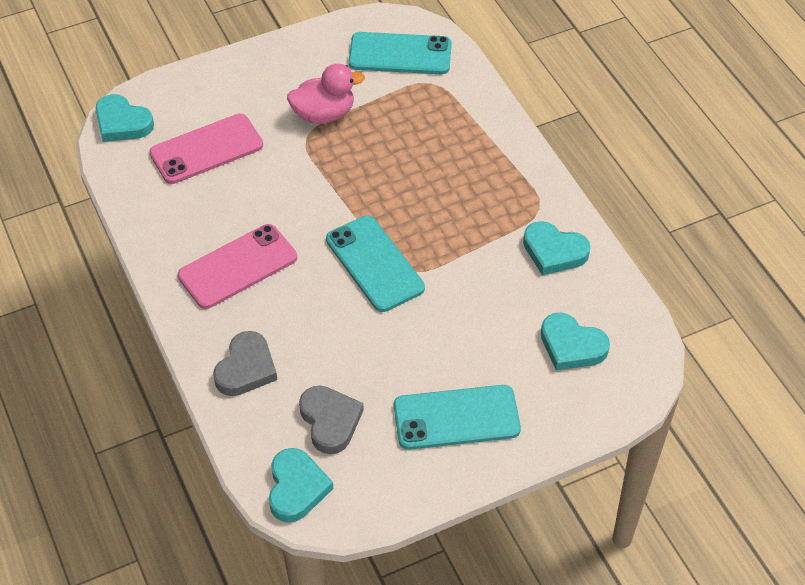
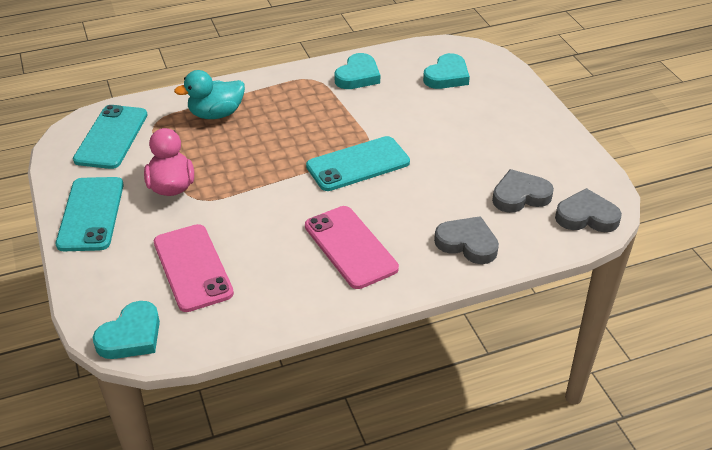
camera: 85 degrees left, 10 degrees down
turquoise heart [269,448,333,523] -> grey heart [555,188,622,232]
turquoise phone [394,385,521,450] -> turquoise phone moved to [56,177,124,251]
none -> turquoise duck [174,70,245,119]

